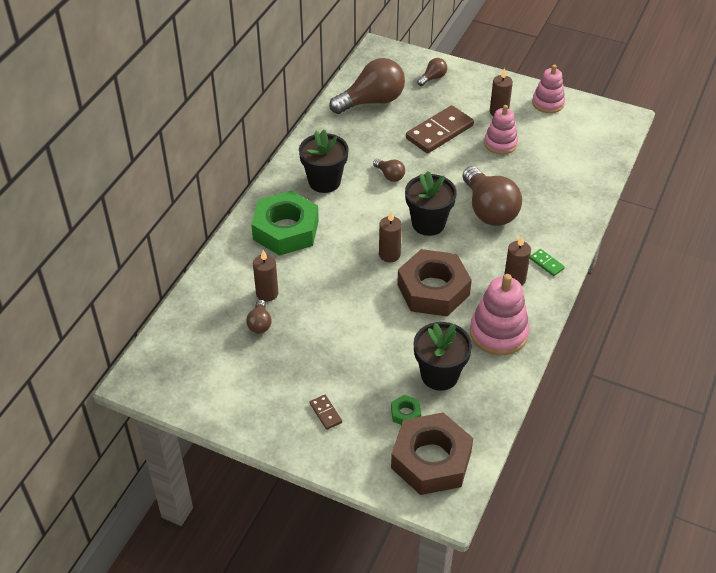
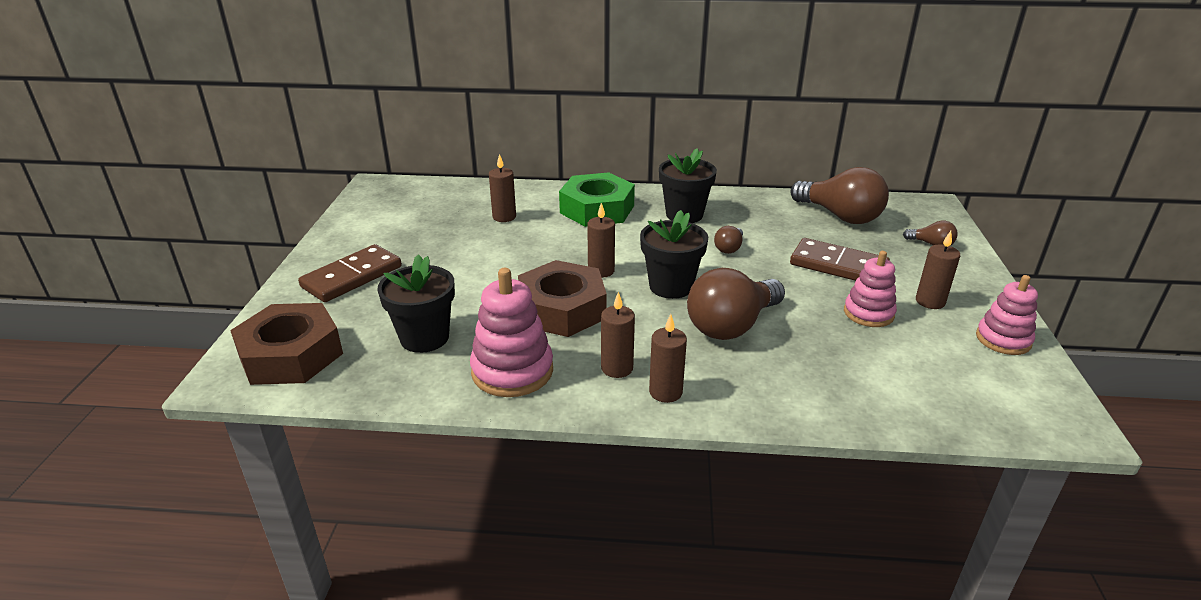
camera: 70 degrees right, 15 degrees down
brown light bulb [246,299,272,333] -> none
brown domino [310,395,342,430] -> brown domino [298,244,402,302], size x2.23
green nut [391,395,421,425] -> none
green domino [530,249,565,276] -> brown candle [649,314,687,403]

